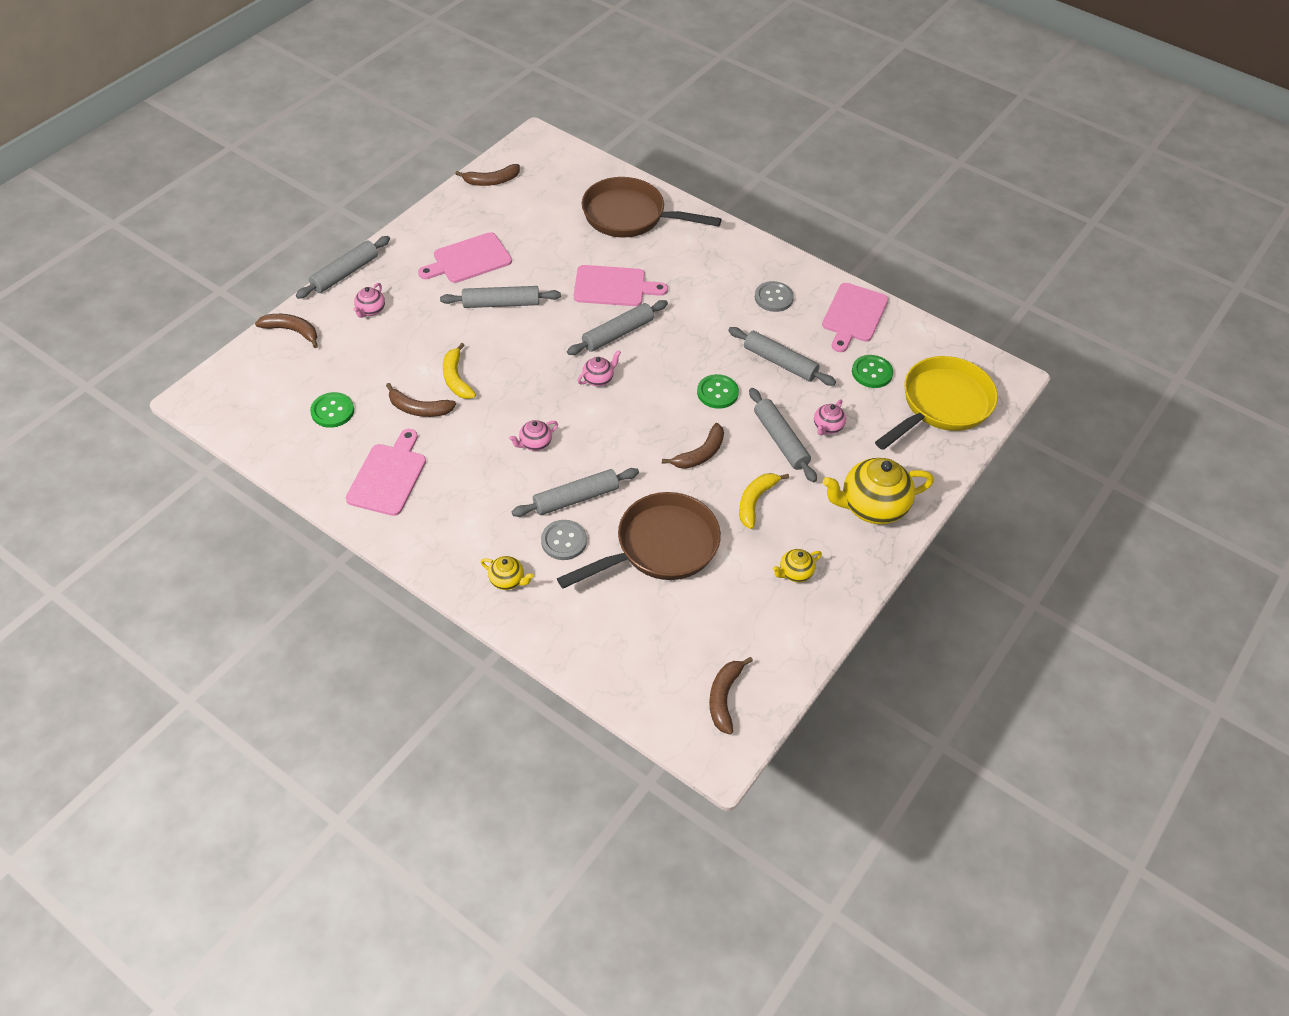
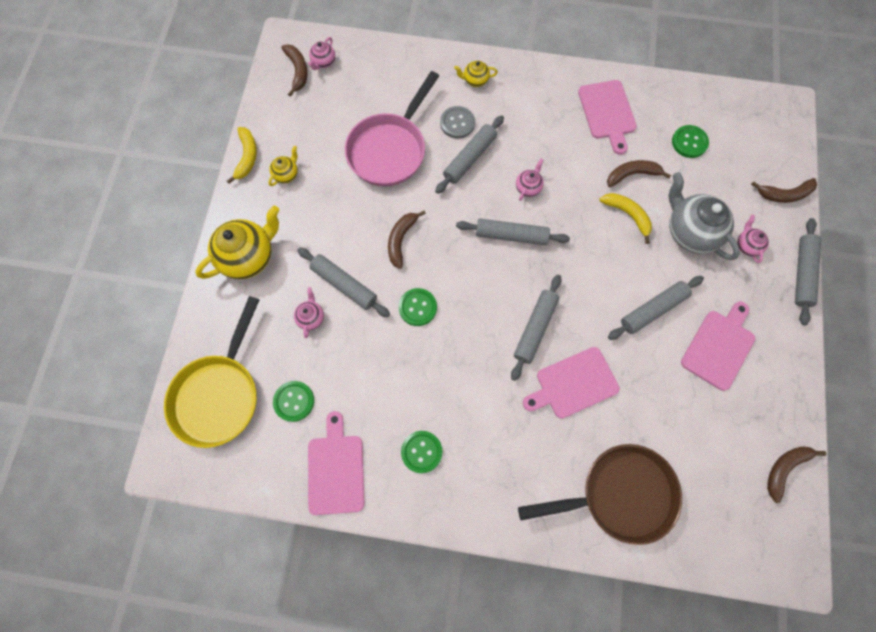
camera: 155 degrees right, 20 degrees up
brown pan [557,492,721,588] -> pink pan [345,71,439,187]
pink teapot [577,350,621,386] -> pink teapot moved to [308,37,335,70]
grey rolling pin [728,327,836,386] -> grey rolling pin moved to [456,219,570,245]
yellow banana [739,473,789,529] -> yellow banana moved to [227,127,257,184]
grey button [755,281,794,312] -> green button [401,431,442,473]
none -> grey teapot [669,172,740,260]

